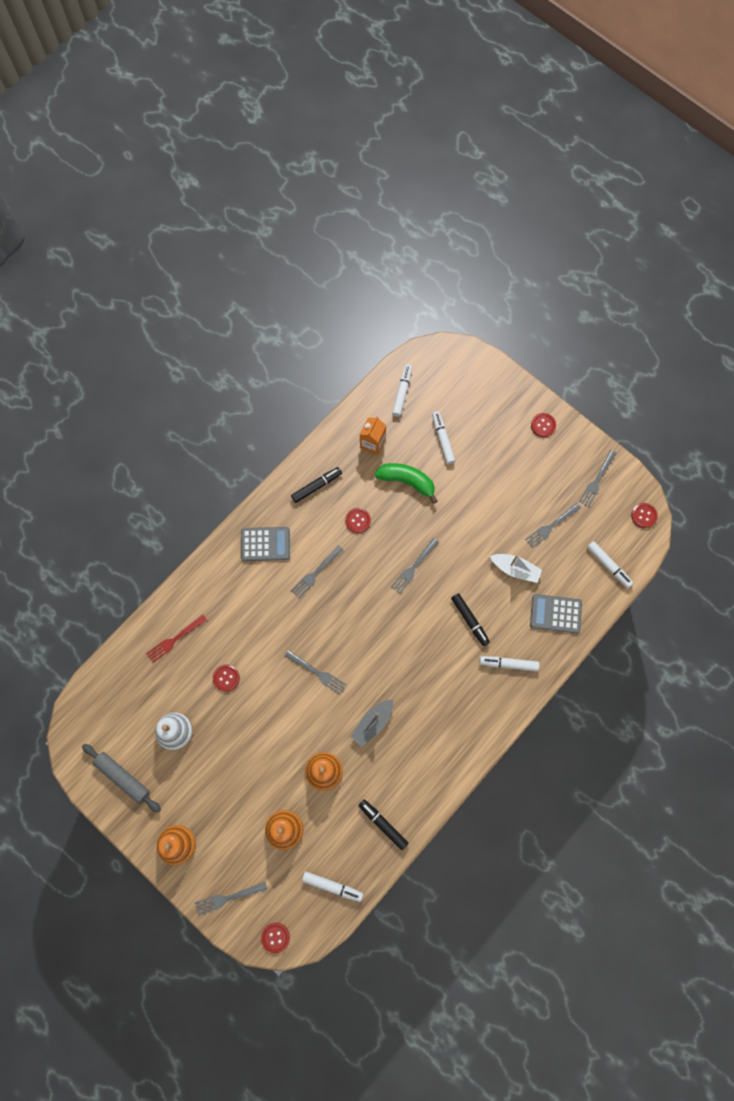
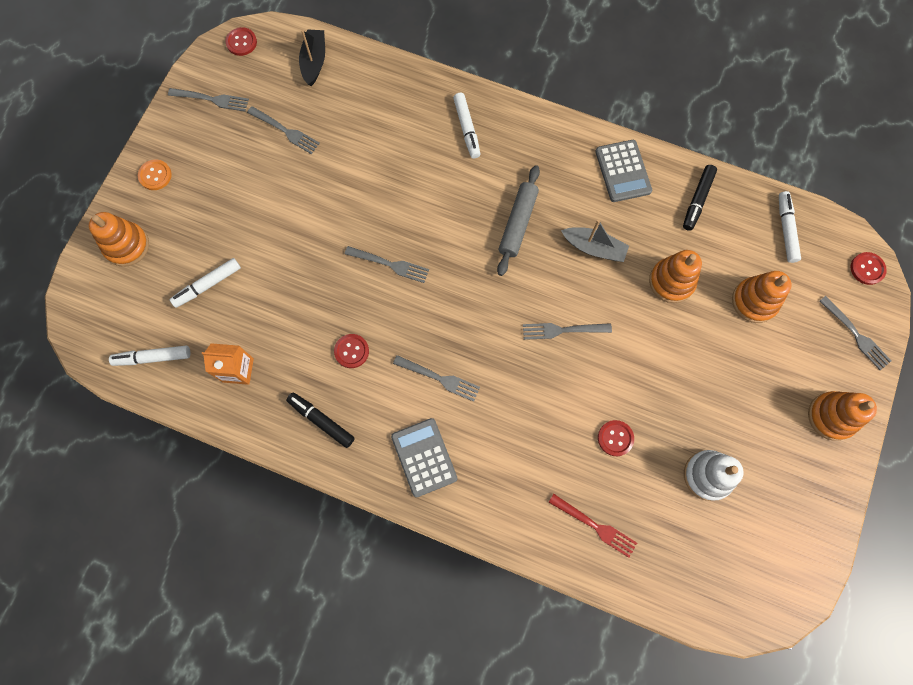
camera: 110 degrees left, 0 degrees up
grey rolling pin [82,744,161,812] -> grey rolling pin moved to [497,165,540,276]
grey fork [285,650,347,695] -> grey fork turned 105 degrees counterclockwise [523,323,612,340]
green banana [375,463,438,504] -> none
black marker [451,593,490,646] -> none
white boat [490,554,542,583] -> none
grey calculator [530,594,582,633] -> grey calculator moved to [595,140,652,202]
red button [531,413,556,437] -> orange button [138,160,172,190]
white marker [587,541,633,588] -> black boat [299,29,325,86]
none -> orange stacking toy [89,212,149,267]

